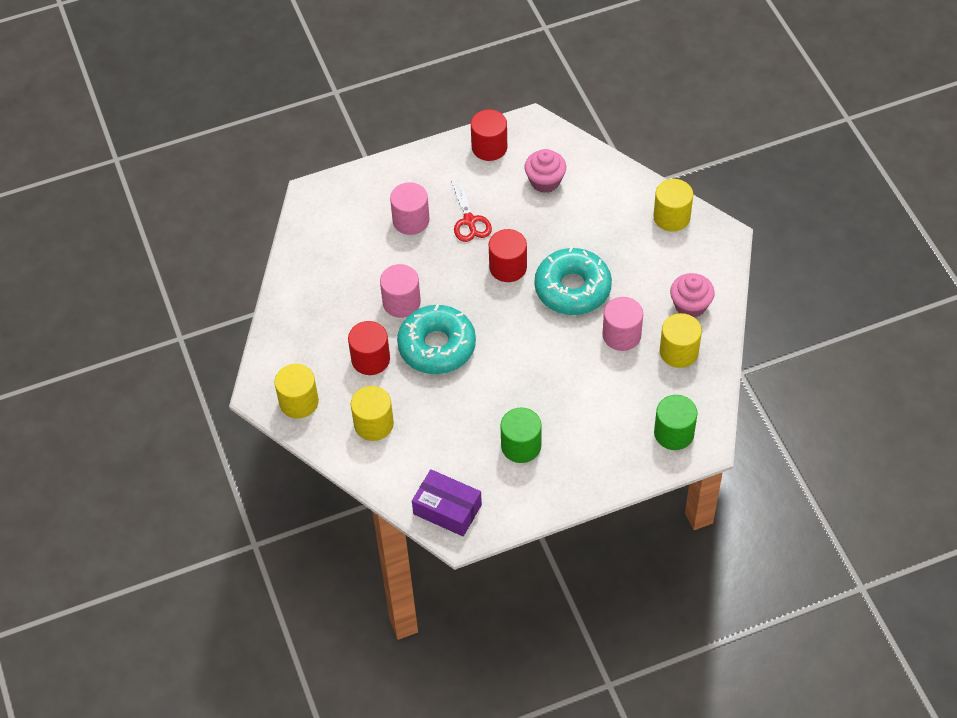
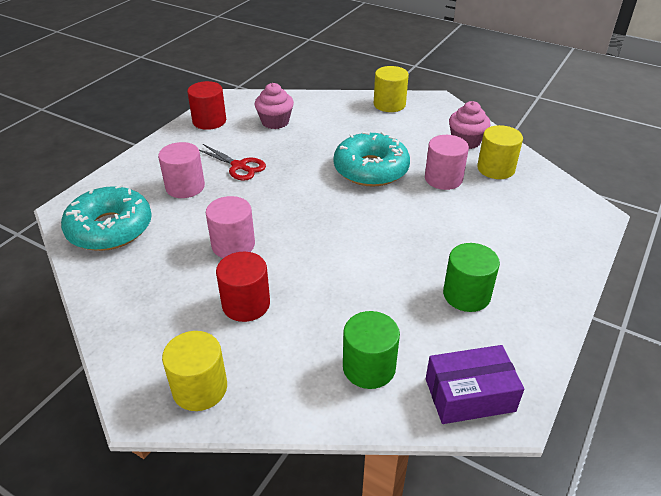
camera: 40 degrees left, 15 degrees down
yellow cylinder [351,386,394,441] -> none
turquoise donut [397,304,476,374] -> turquoise donut moved to [61,184,152,251]
red cylinder [489,229,527,282] -> none
green cylinder [654,395,697,450] -> green cylinder moved to [343,311,400,389]

